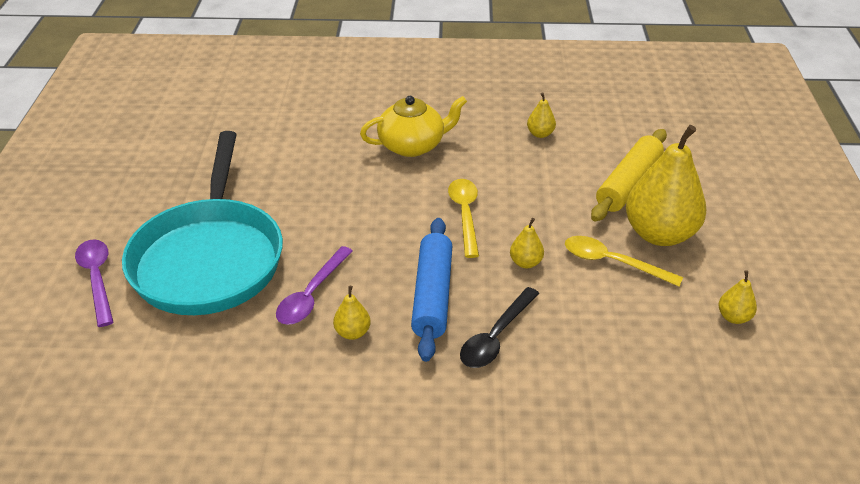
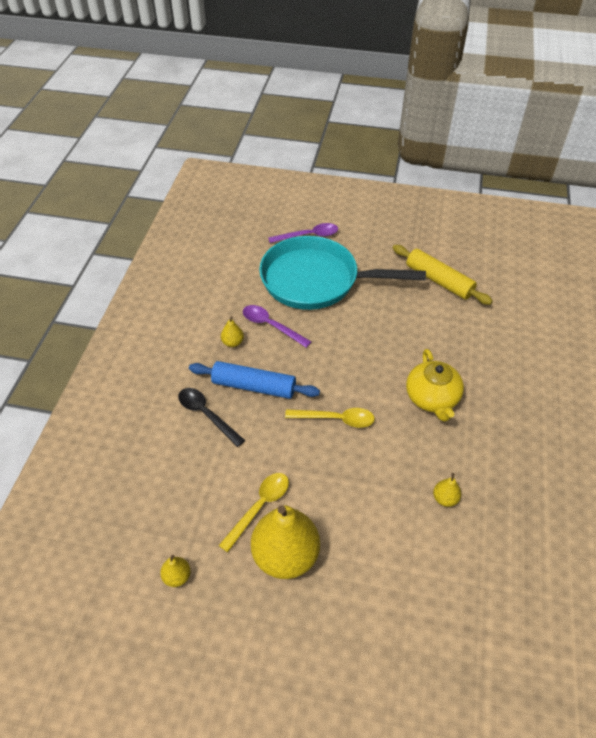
camera: 100 degrees right, 10 degrees up
yellow pear [510,218,544,268] -> none
yellow rolling pin [591,129,667,222] -> yellow rolling pin moved to [393,245,493,305]

